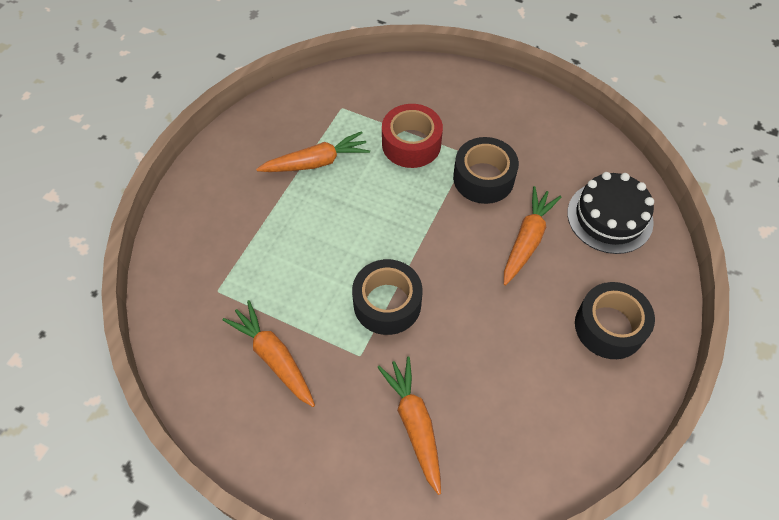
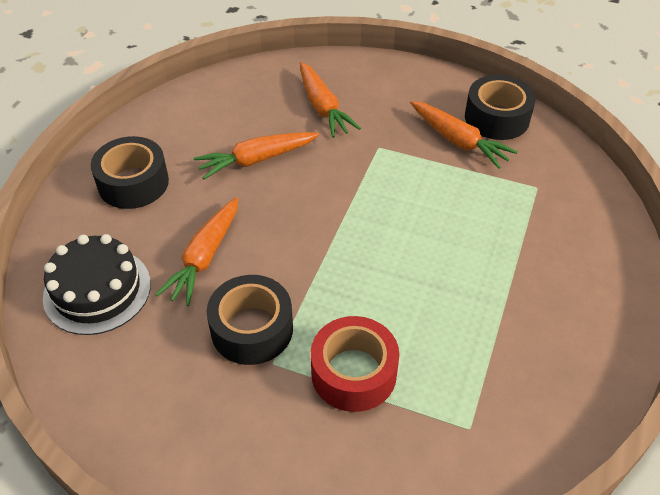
camera: 175 degrees right, 10 degrees down
orange carrot [256,131,370,172] -> orange carrot moved to [194,132,319,179]
black tape [352,259,422,335] -> black tape moved to [465,75,536,140]

